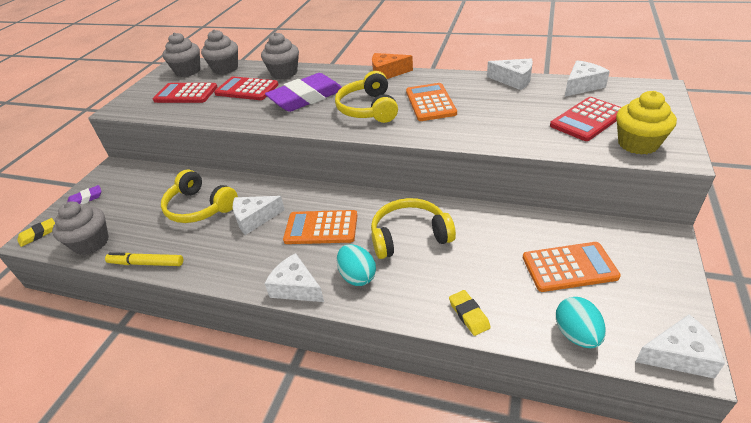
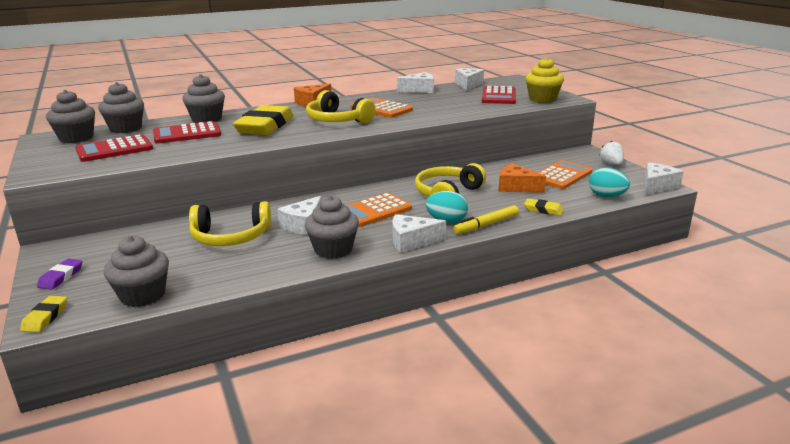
camera: 45 degrees left, 15 degrees down
yellow marker [105,252,183,266] -> yellow marker moved to [453,205,519,234]
purple eraser [265,73,342,112] -> yellow eraser [233,105,293,135]
none -> grey cupcake [305,195,359,259]
none -> orange cheese [499,163,546,193]
none -> white strawberry [599,141,624,165]

